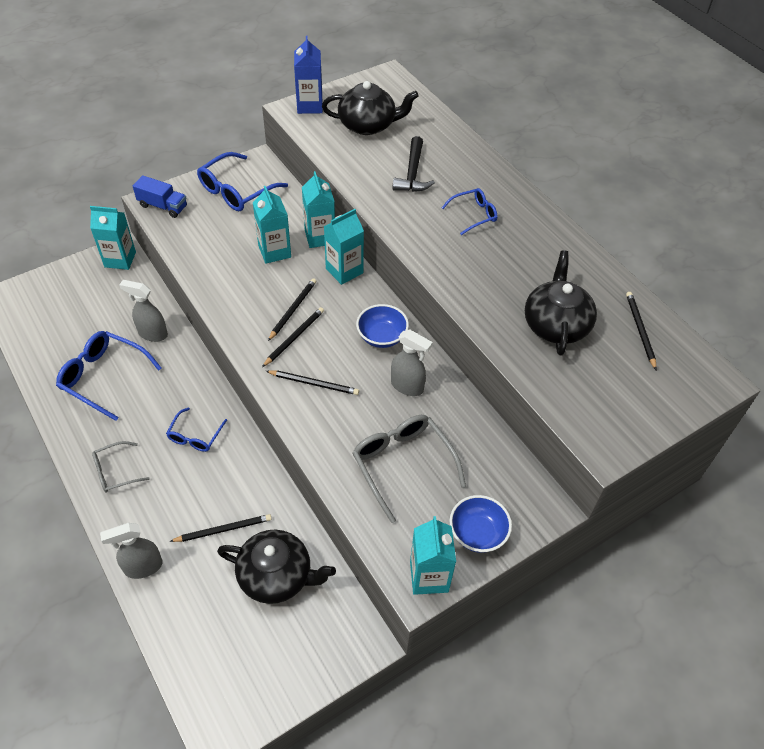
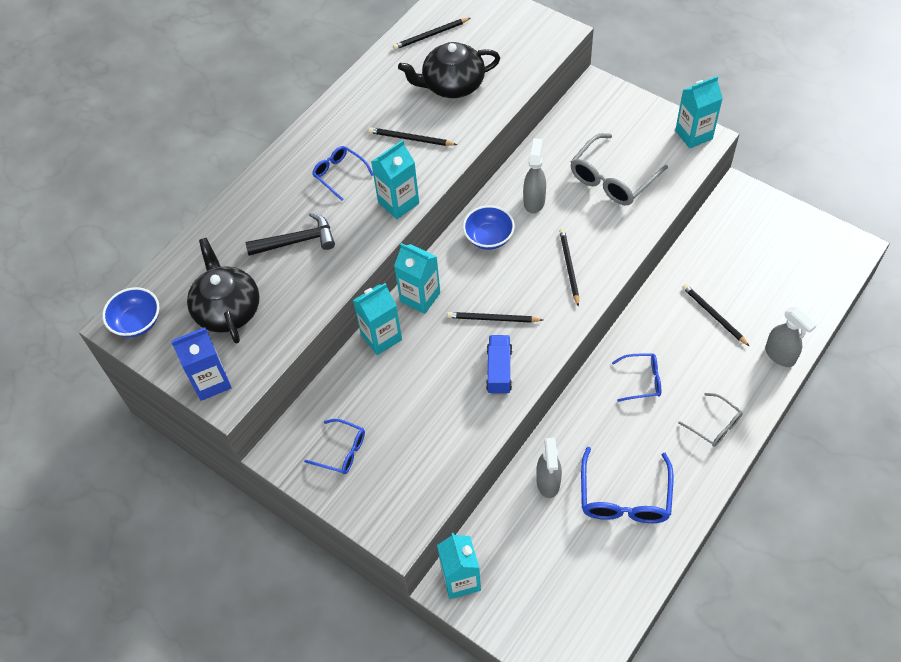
camera: 105 degrees left, 5 degrees up
blue truck [133,175,187,218] -> blue truck moved to [486,335,512,395]
blue glasses [197,152,288,211] -> blue glasses [304,419,365,474], size x0.59
black teapot [217,529,336,604] -> none
turquoise carton [253,186,291,264] -> turquoise carton moved to [371,140,419,219]
black pencil [262,307,324,367] -> black pencil moved to [368,127,457,146]
blue bowl [450,495,512,553] -> blue bowl moved to [102,287,159,337]

